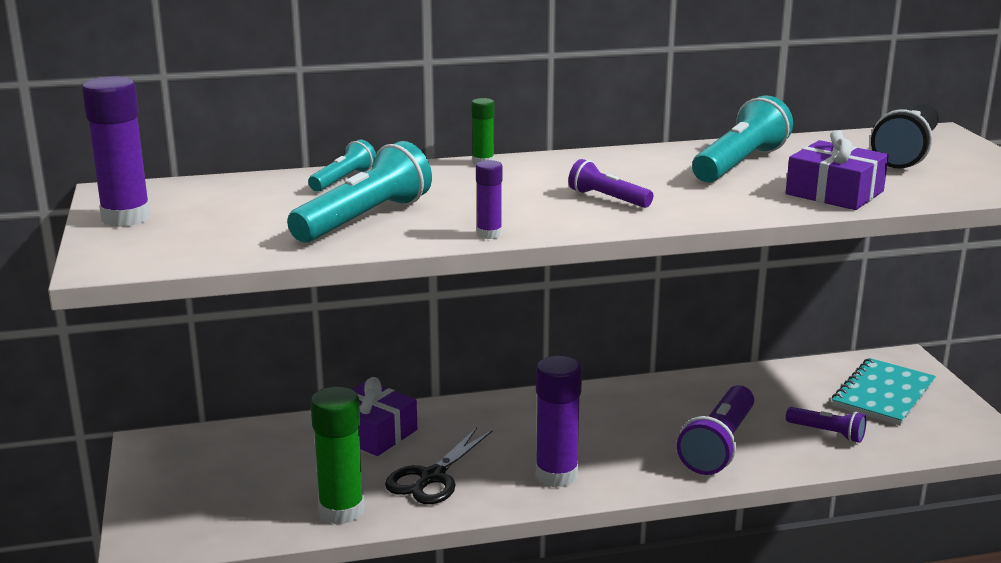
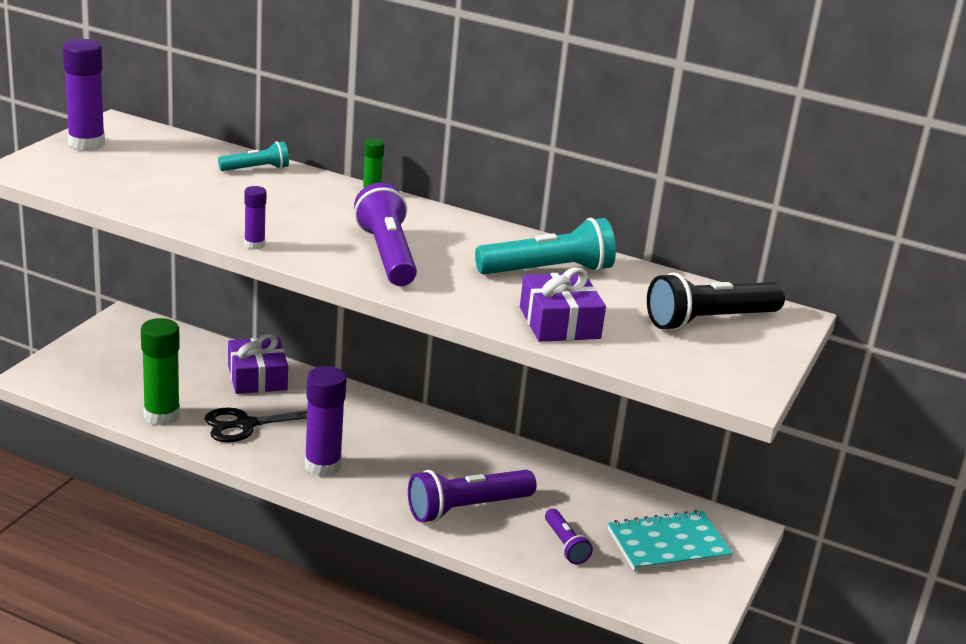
camera: 35 degrees right, 5 degrees up
turquoise flashlight [287,141,432,243] -> none
purple flashlight [568,159,653,208] -> purple flashlight [354,183,417,286], size x1.80

